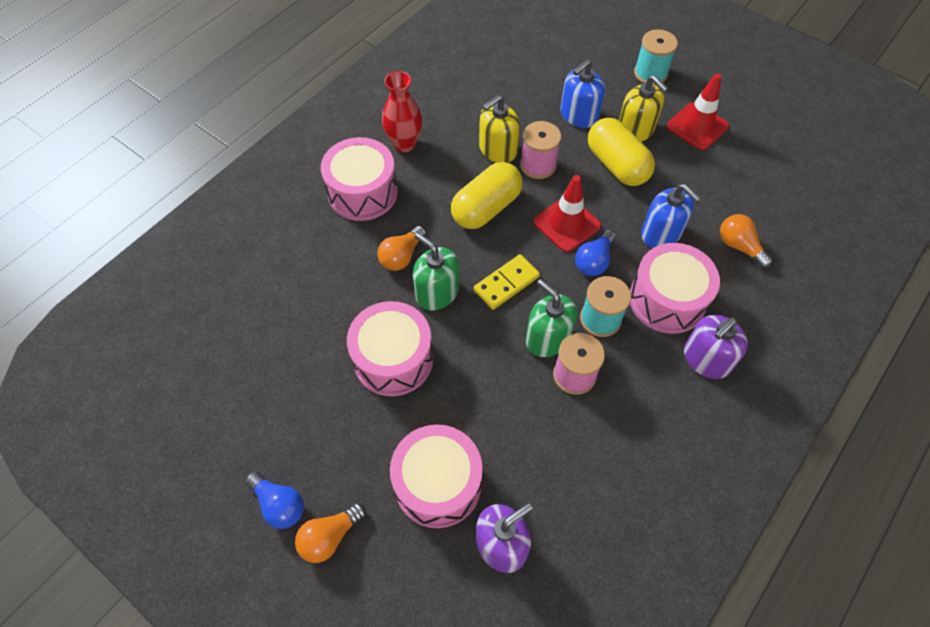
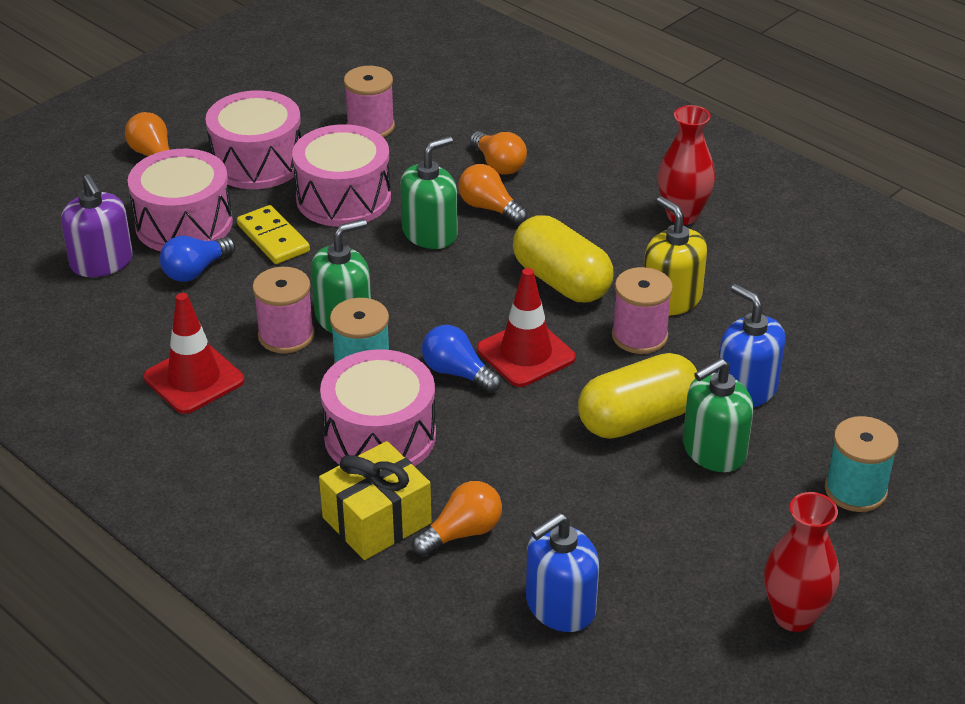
camera: 95 degrees right, 20 degrees down
blue light bulb [245,471,304,529] -> blue light bulb moved to [160,236,236,282]
pink drum [321,137,398,221] -> pink drum moved to [206,90,301,189]
yellow domino [474,254,540,310] -> yellow domino moved to [237,205,310,264]
yellow soap dispenser [619,75,668,142] -> green soap dispenser [683,358,753,472]
blue soap dispenser [641,184,701,248] -> blue soap dispenser moved to [526,513,599,632]
red traffic cone [667,74,729,150] -> red traffic cone moved to [144,293,244,414]
purple soap dispenser [684,315,748,379] -> none
none -> yellow gift [319,441,432,560]
none -> pink spool [344,66,395,138]
none -> orange light bulb [470,131,527,175]
none -> red vase [764,492,839,632]

